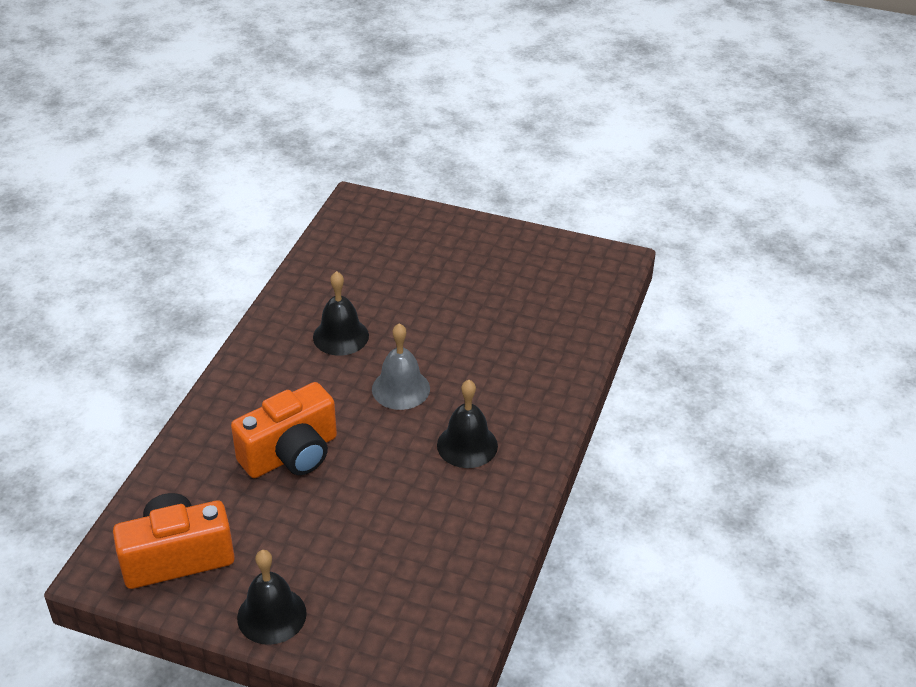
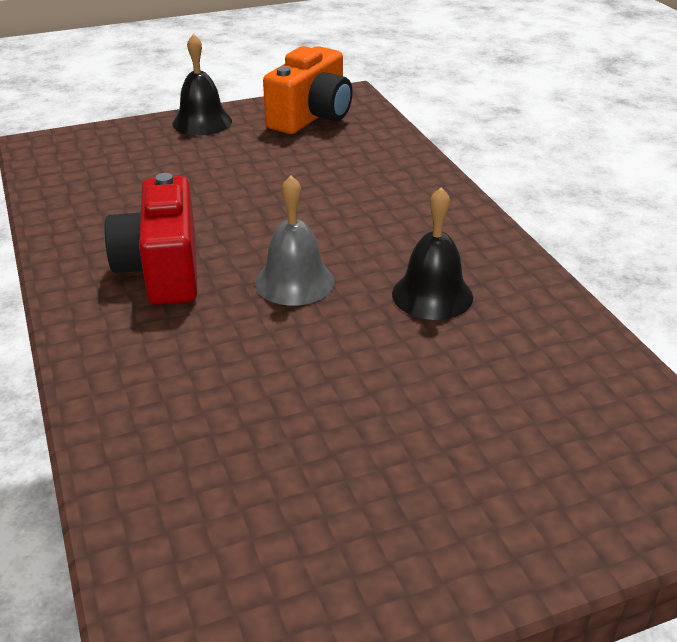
camera: 140 degrees right, 5 degrees down
orange camera [231,382,337,478] -> none
black bell [437,380,498,468] -> red camera [104,173,197,305]

